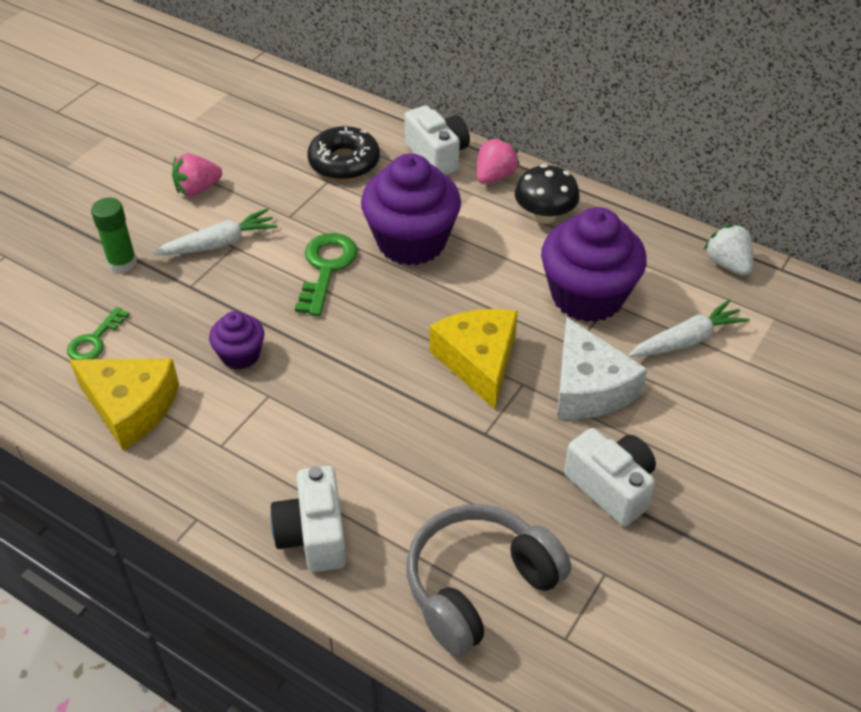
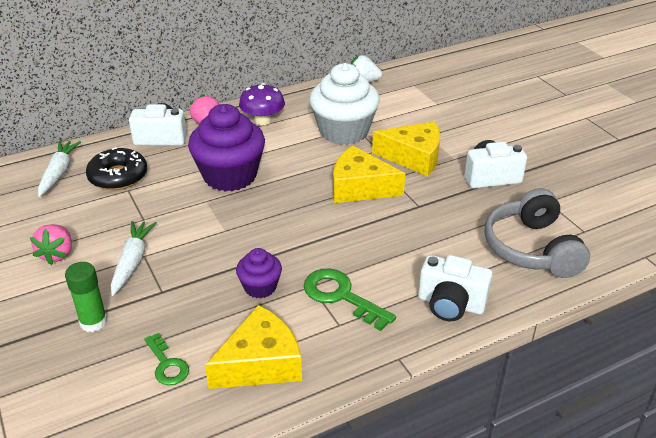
camera: 60 degrees left, 10 degrees down
green key [295,233,358,316] -> green key moved to [304,269,396,331]
black mushroom [515,164,580,224] -> purple mushroom [239,83,285,125]
purple cupcake [541,207,647,322] -> white cupcake [309,63,380,145]
white cheese [557,317,648,419] -> yellow cheese [372,121,440,176]
white carrot [628,299,750,357] -> white carrot moved to [38,141,81,197]

